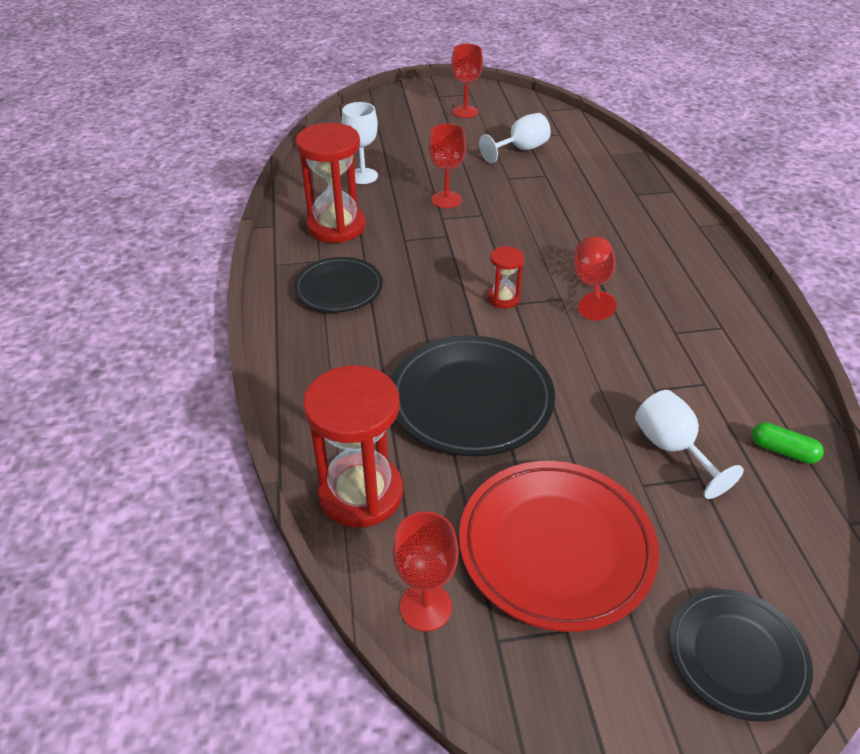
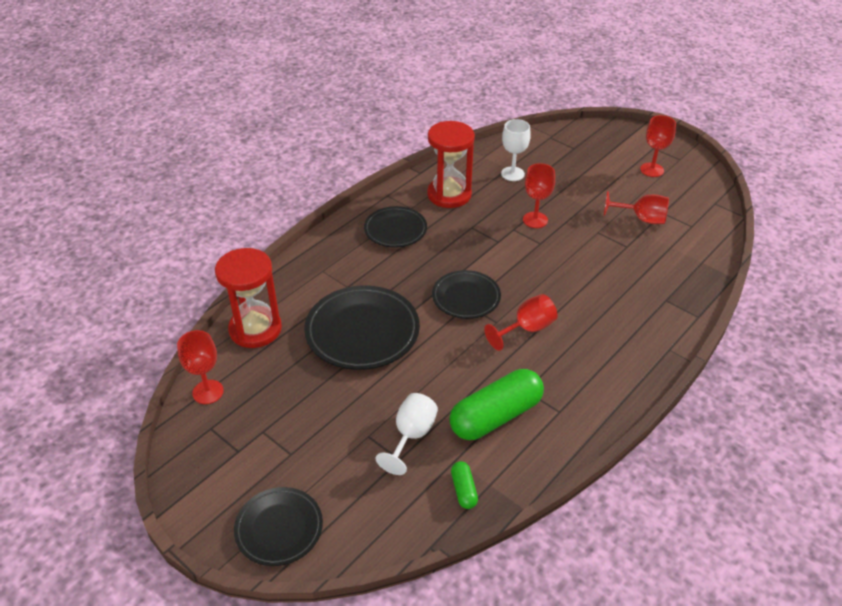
camera: 50 degrees right, 0 degrees up
red plate [459,461,659,632] -> none
white goblet [479,113,551,163] -> red goblet [604,191,669,224]
red hourglass [488,246,524,308] -> black plate [432,270,501,319]
none -> green capsule [449,369,544,440]

